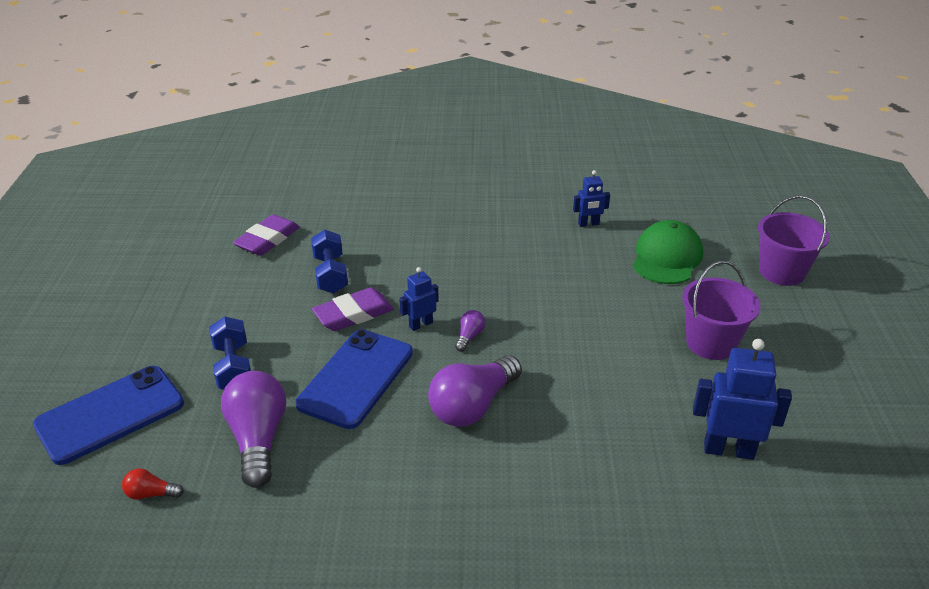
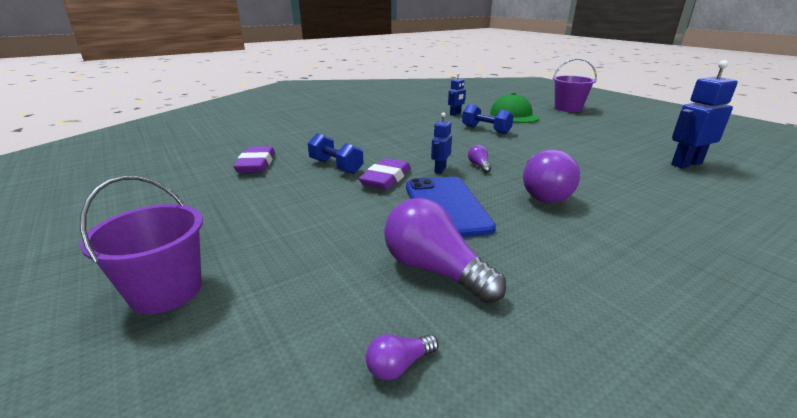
camera: 35 degrees left, 10 degrees down
blue phone [33,366,184,465] -> none
red light bulb [122,468,184,500] -> purple light bulb [366,334,439,380]
blue dumbbell [209,316,251,390] -> blue dumbbell moved to [462,104,514,134]
purple bucket [682,261,760,360] -> purple bucket moved to [80,176,203,314]

